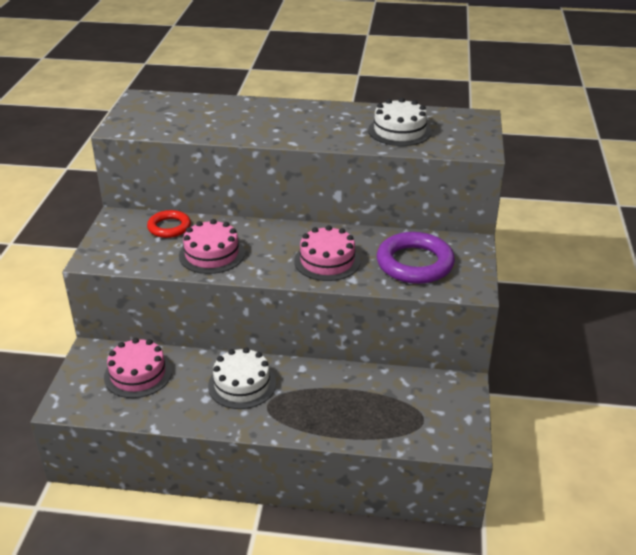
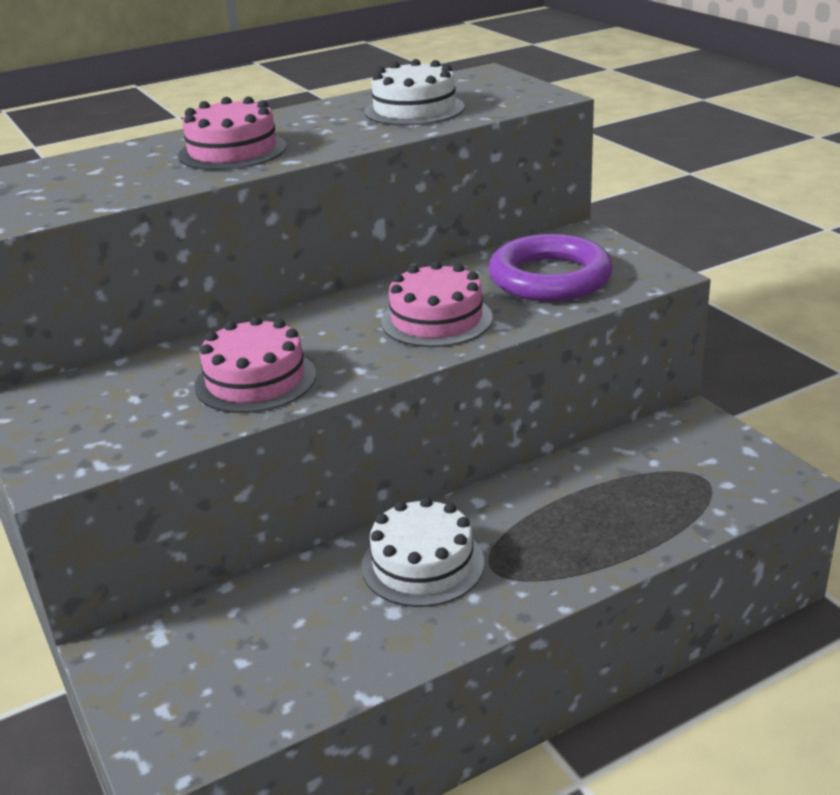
camera: 35 degrees left, 5 degrees down
pink cake [104,338,172,398] -> pink cake moved to [178,97,287,170]
red ring [147,210,191,238] -> none

